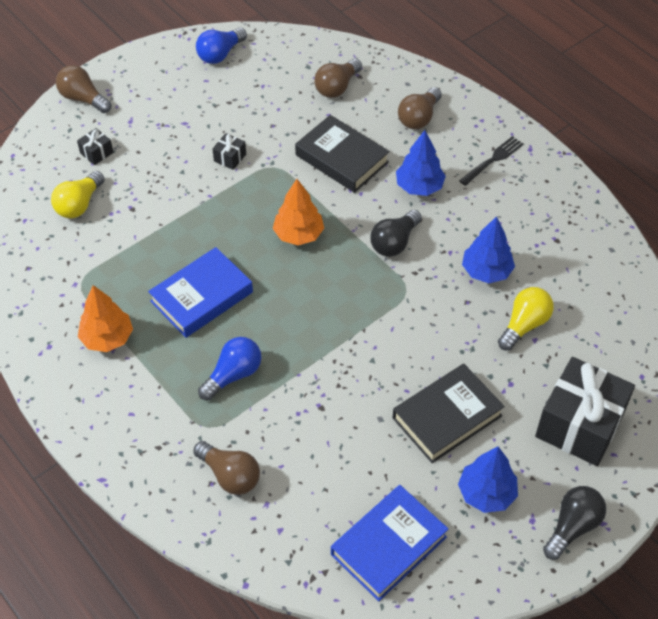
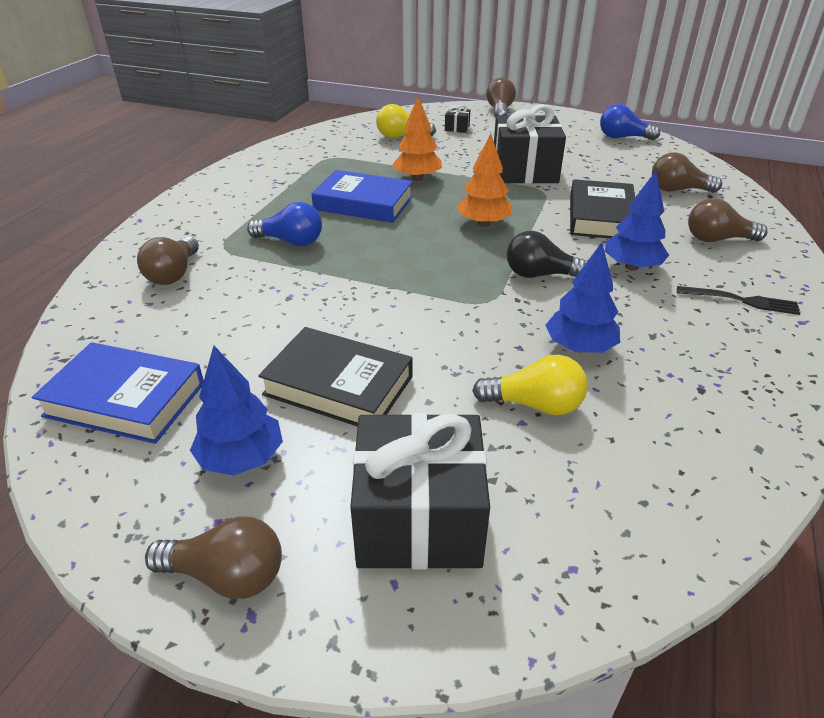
camera: 60 degrees right, 15 degrees down
orange tree [78,285,133,352] -> orange tree moved to [392,96,442,181]
black gift [212,133,246,170] -> black gift [494,105,566,184], size x2.44
black light bulb [543,486,606,560] -> brown light bulb [145,516,282,599]

